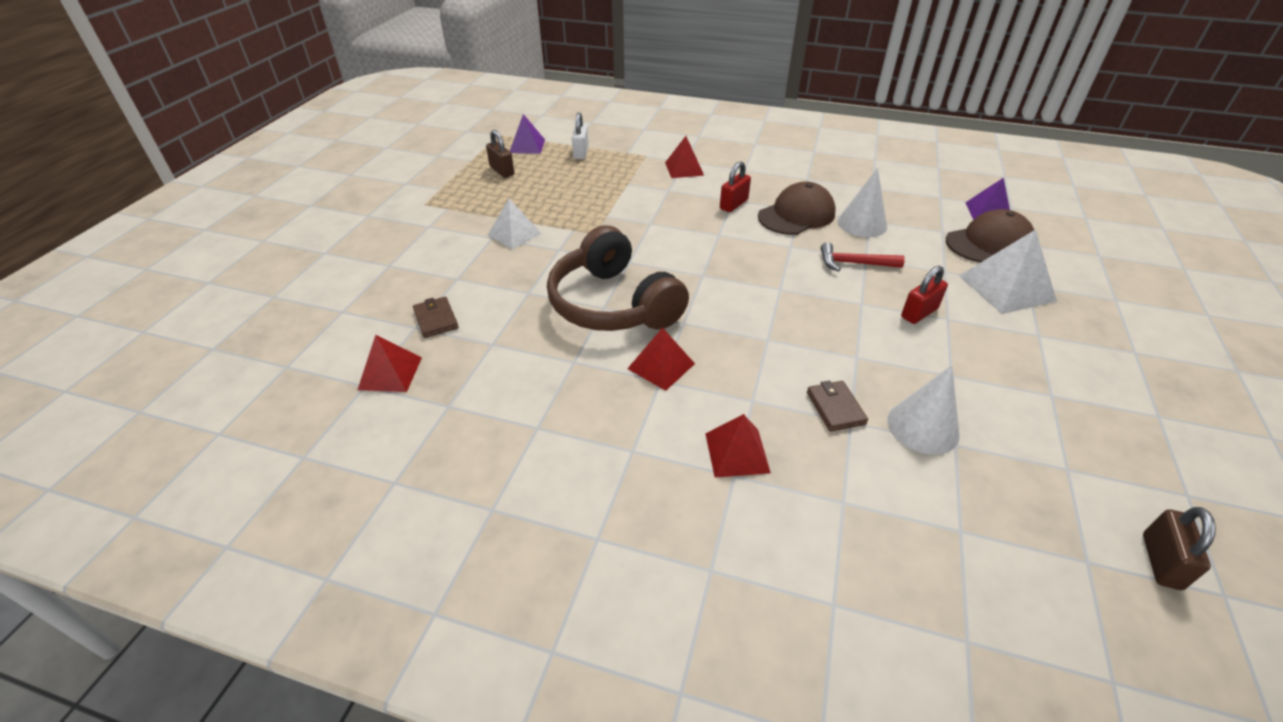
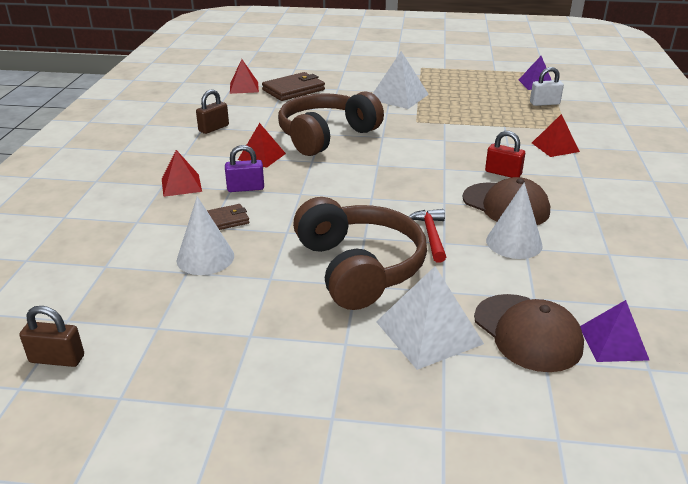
camera: 80 degrees right, 10 degrees down
brown wallet [413,297,459,338] -> brown wallet [262,72,325,101], size x1.72
brown padlock [486,130,514,178] -> brown padlock moved to [196,89,229,134]
white pyramid [488,199,542,249] -> white pyramid [373,51,429,109], size x1.52
red padlock [901,266,948,324] -> brown headphones [293,197,427,310]
none -> purple padlock [225,145,264,192]

